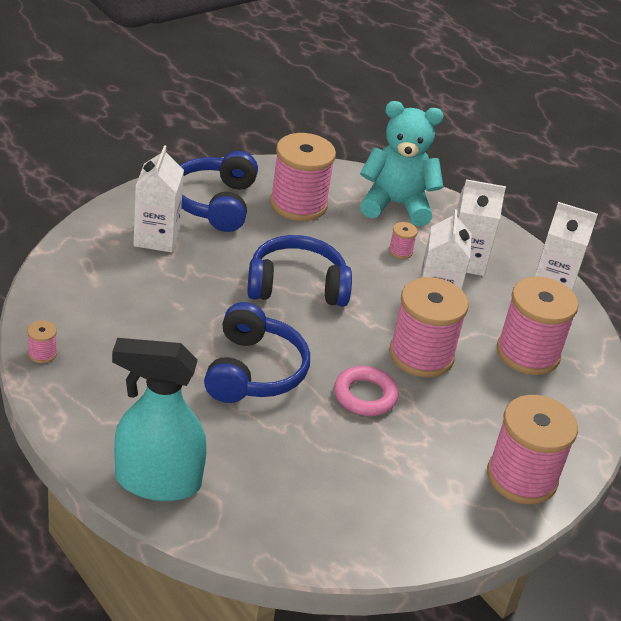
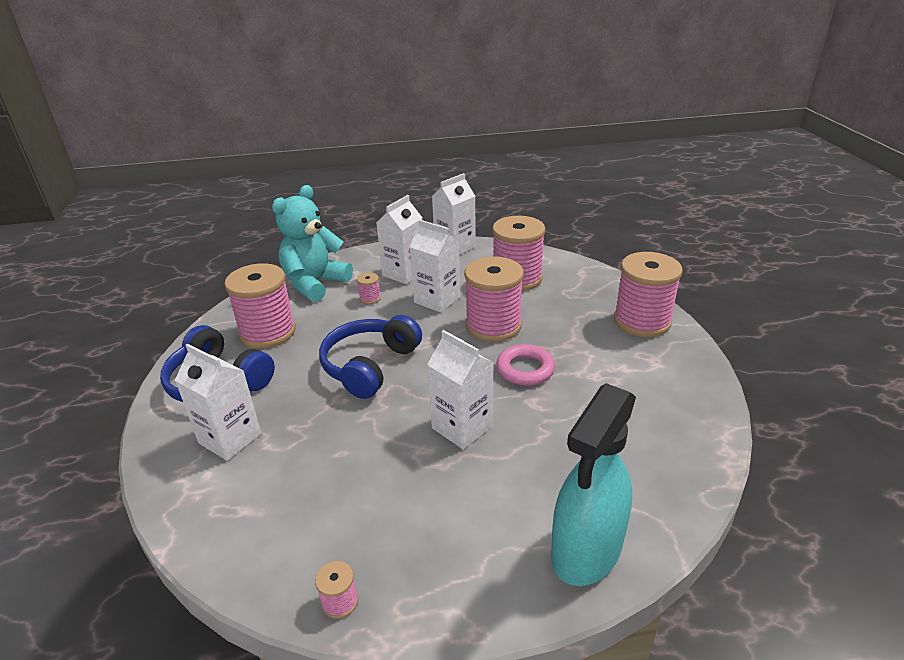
camera: 55 degrees left, 5 degrees down
blue headphones [204,302,310,403] -> white carton [427,330,494,449]

